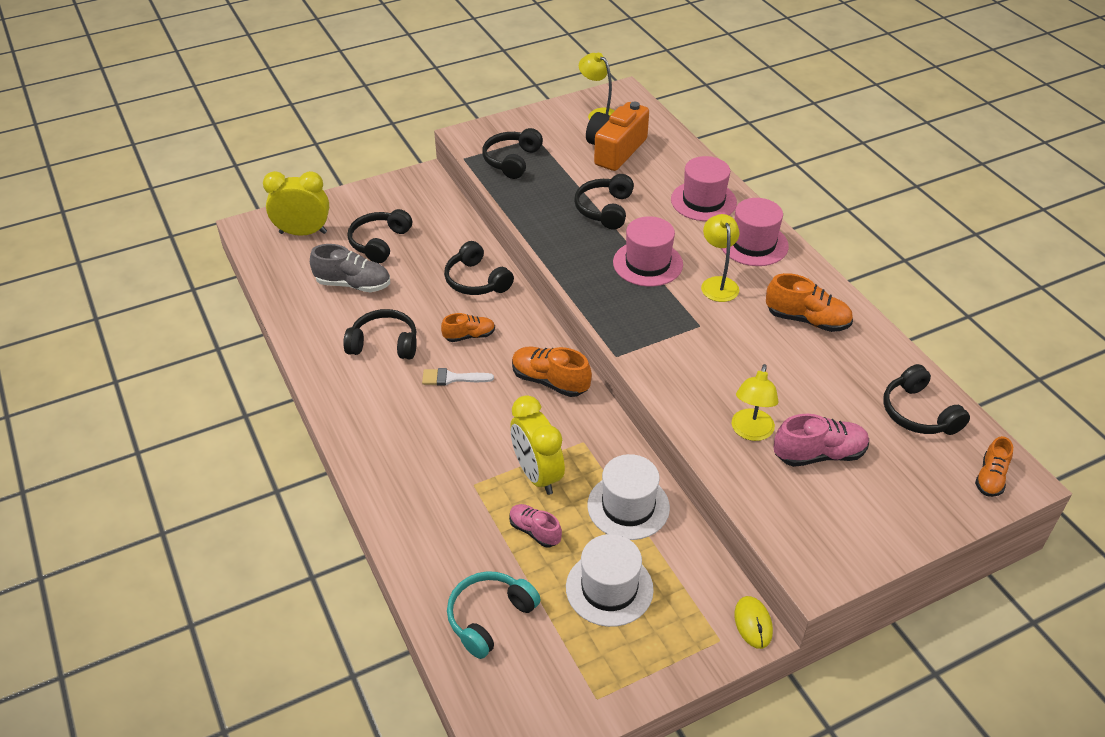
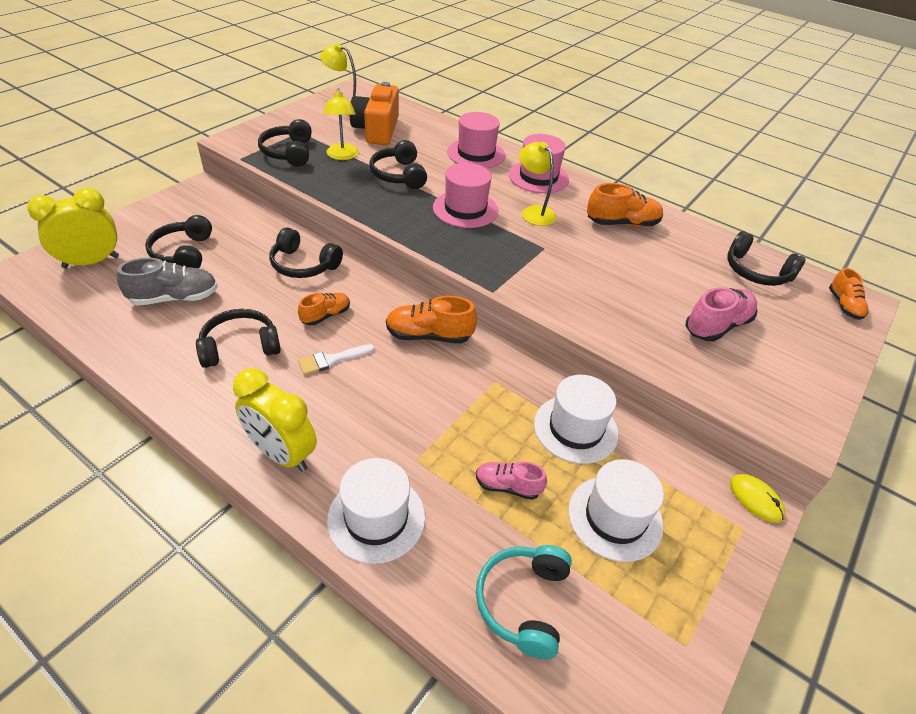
camera: 30 degrees left, 0 degrees up
yellow clock [510,395,565,495] -> yellow clock moved to [233,368,317,472]
yellow lamp [732,364,778,441] -> yellow lamp moved to [323,88,359,160]
none -> white hat [327,458,425,564]

